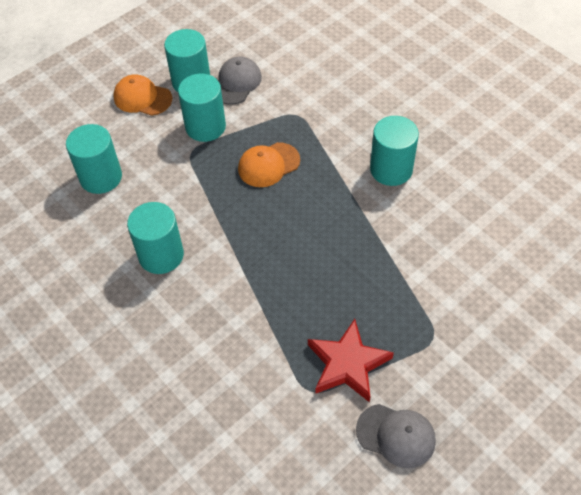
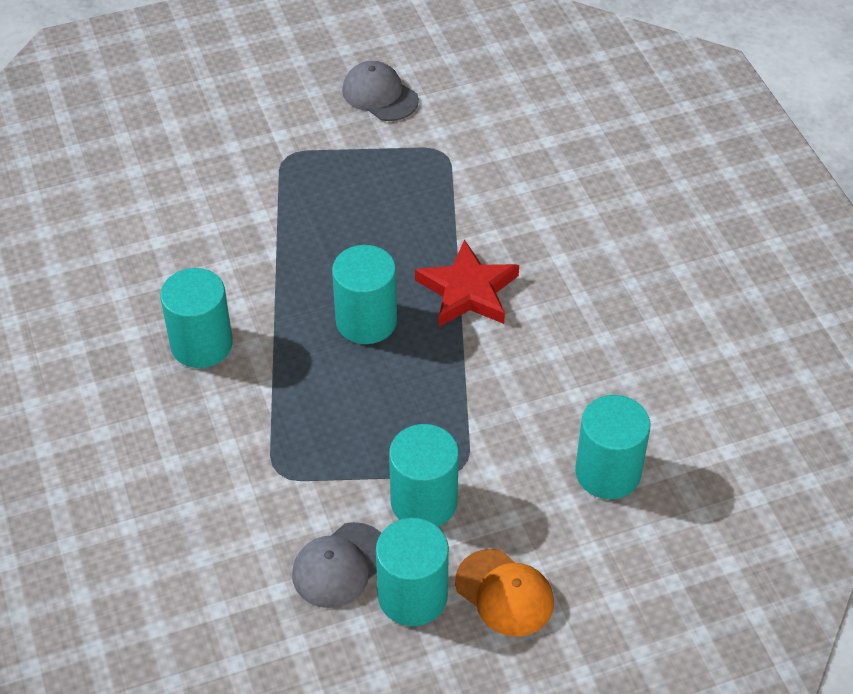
camera: 160 degrees left, 5 degrees down
turquoise cylinder [127,202,184,274] -> turquoise cylinder moved to [332,245,397,344]
orange cap [238,142,300,187] -> none
red star [308,319,394,403] -> red star moved to [415,239,519,327]

